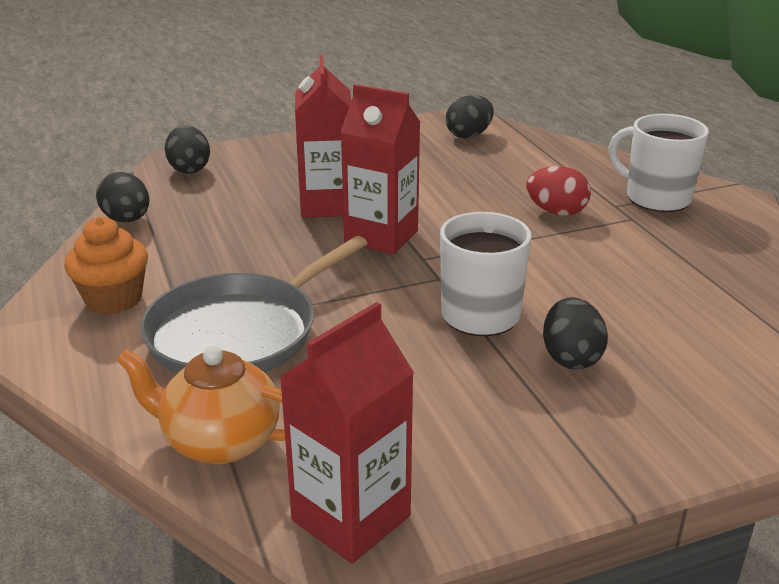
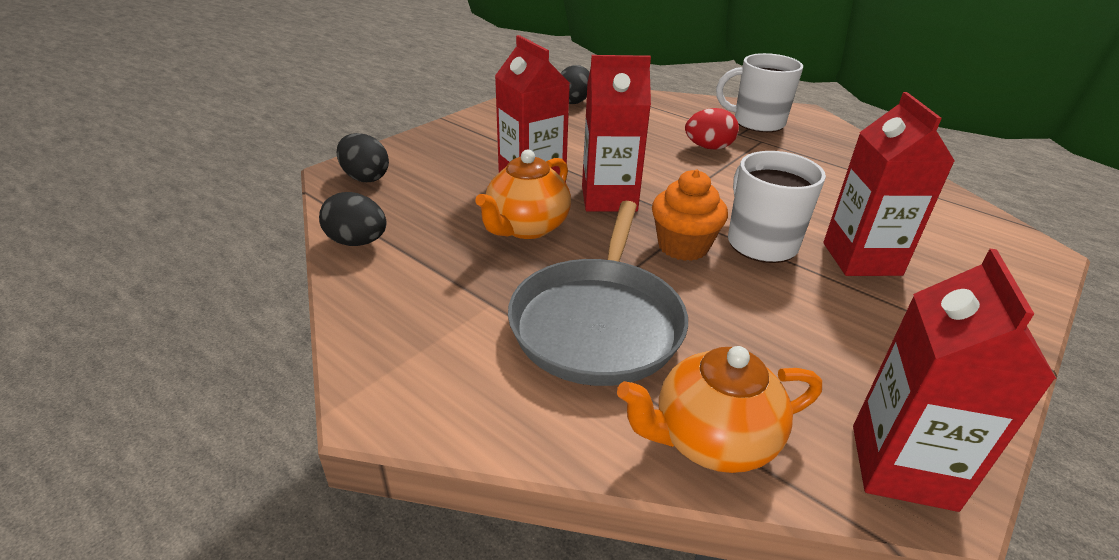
camera: 30 degrees left, 5 degrees up
orange cupcake [64,217,148,314] -> orange cupcake moved to [652,170,728,261]
black egg [543,297,608,370] -> red carton [823,92,955,276]
none -> orange teapot [475,150,571,239]

